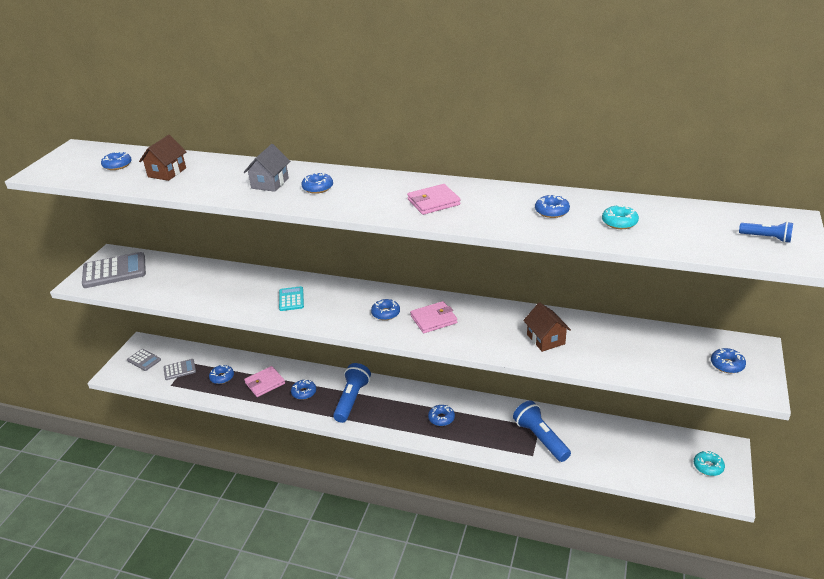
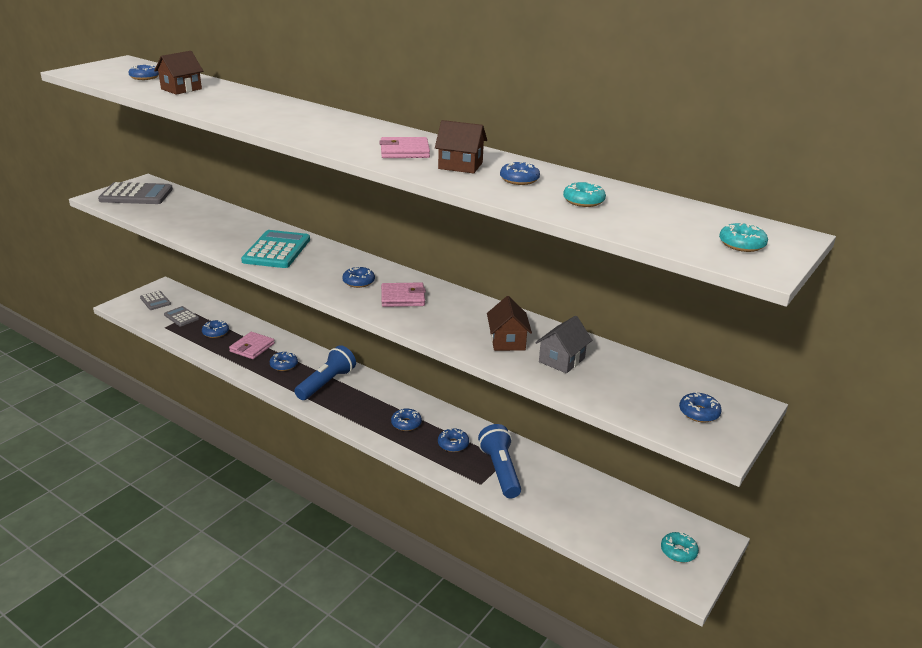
camera: 15 degrees right, 5 degrees down
grey calculator [163,359,196,380] -> grey calculator turned 135 degrees counterclockwise [164,306,199,326]
grey house [244,144,290,192] -> grey house moved to [535,316,592,373]
pink wallet [244,366,285,397] -> pink wallet turned 45 degrees counterclockwise [229,332,275,359]
turquoise calculator [279,286,304,311] -> turquoise calculator [241,230,310,268], size x1.84
blue donut [301,173,333,194] -> blue donut moved to [438,428,469,452]
blue flashlight [739,222,793,243] -> turquoise donut [719,223,768,252]
none -> brown house [435,120,487,173]

